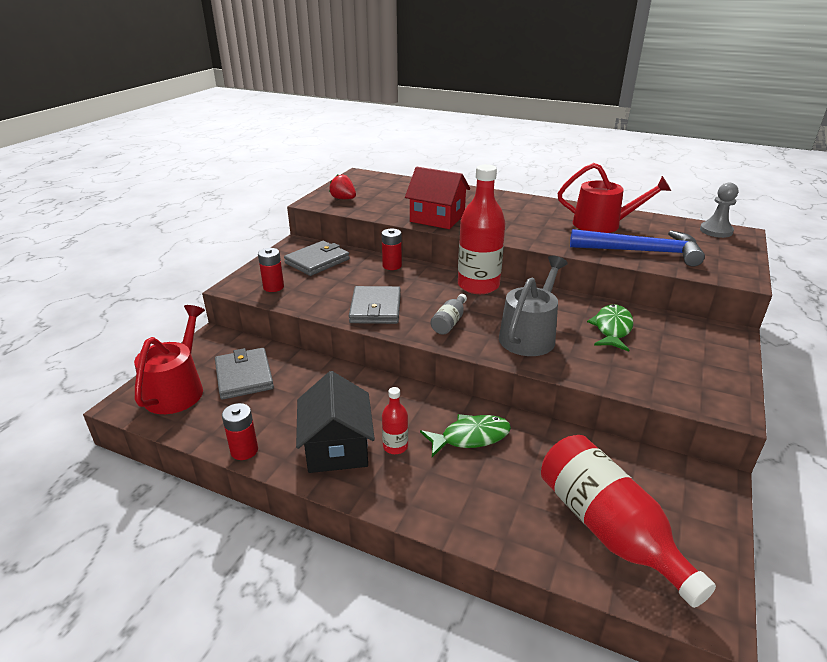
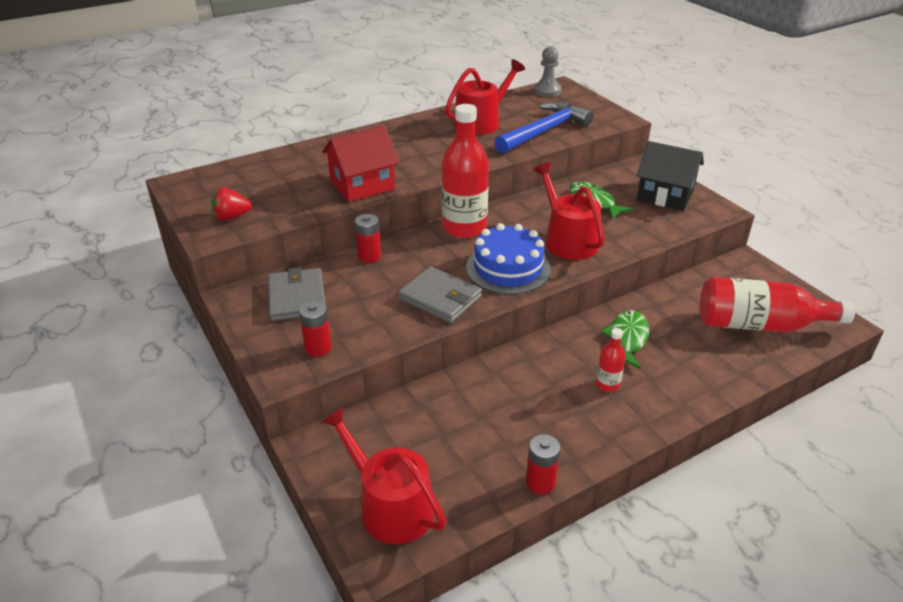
camera: 55 degrees left, 5 degrees up
grey wallet [215,348,274,400] -> none
black house [296,371,375,473] -> black house moved to [637,141,704,211]
grey bottle [430,294,467,335] -> blue cake [466,223,551,294]
grey watering can [499,256,568,356] -> red watering can [533,162,605,260]

